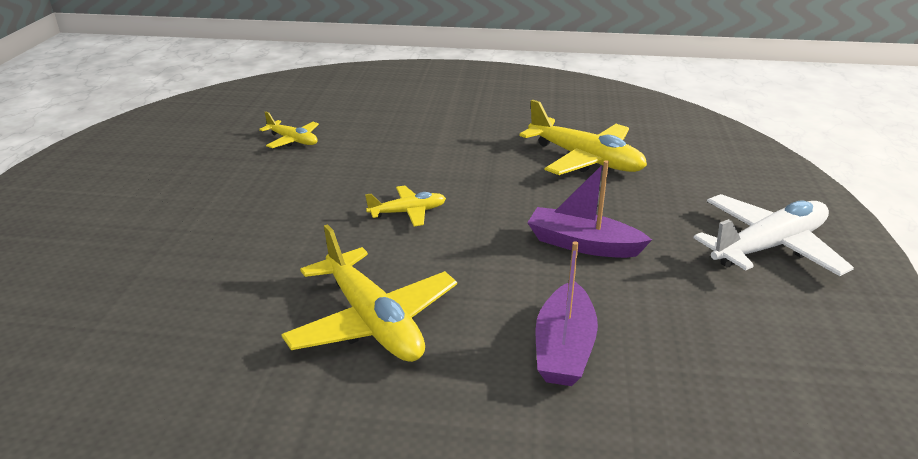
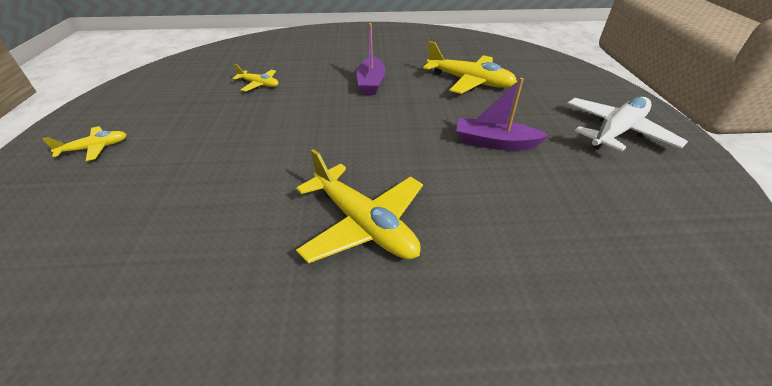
camera: 10 degrees left, 10 degrees up
yellow plane [365,185,446,226] -> yellow plane moved to [43,126,127,161]
purple boat [535,241,598,386] -> purple boat moved to [356,23,386,95]

